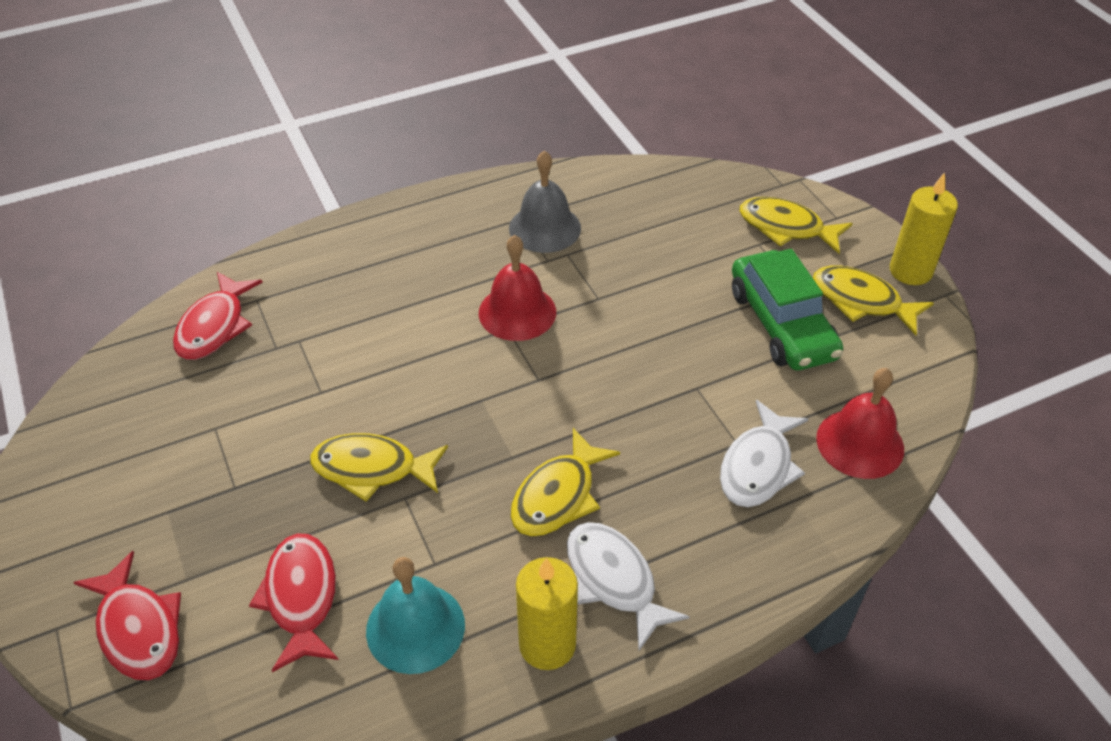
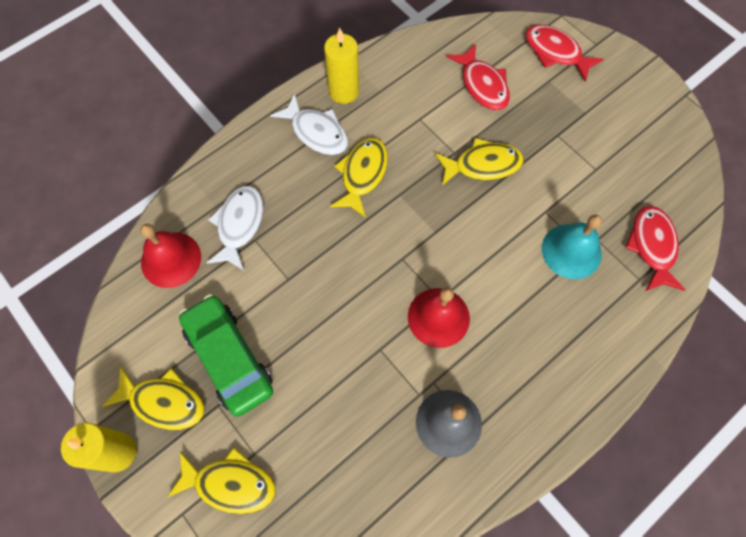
camera: 165 degrees right, 20 degrees up
turquoise bell [366,557,465,674] -> turquoise bell moved to [542,214,602,279]

